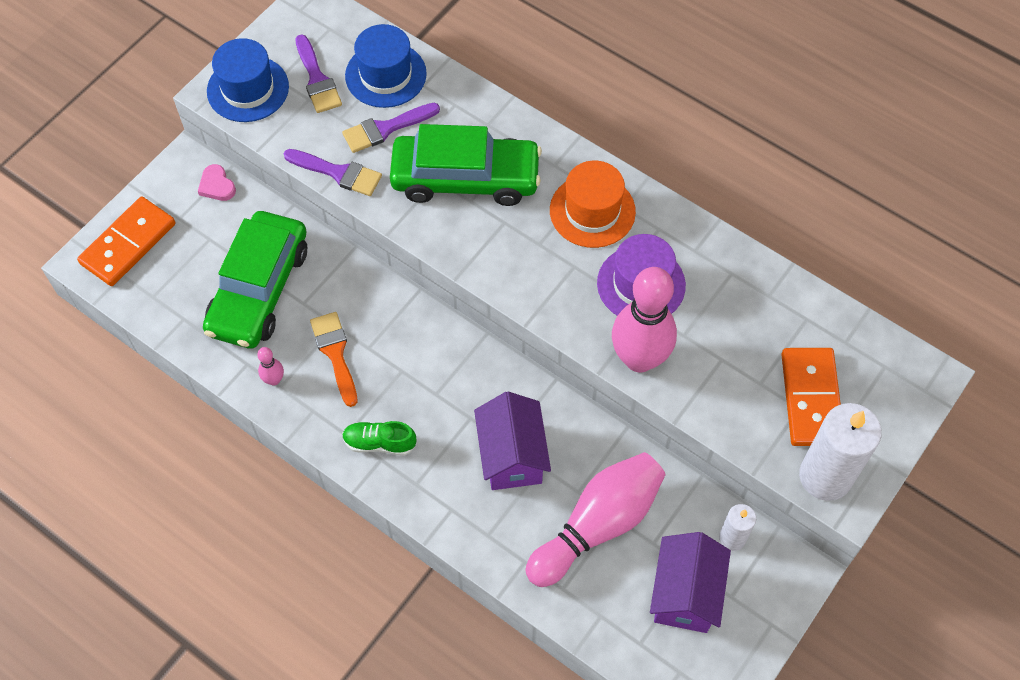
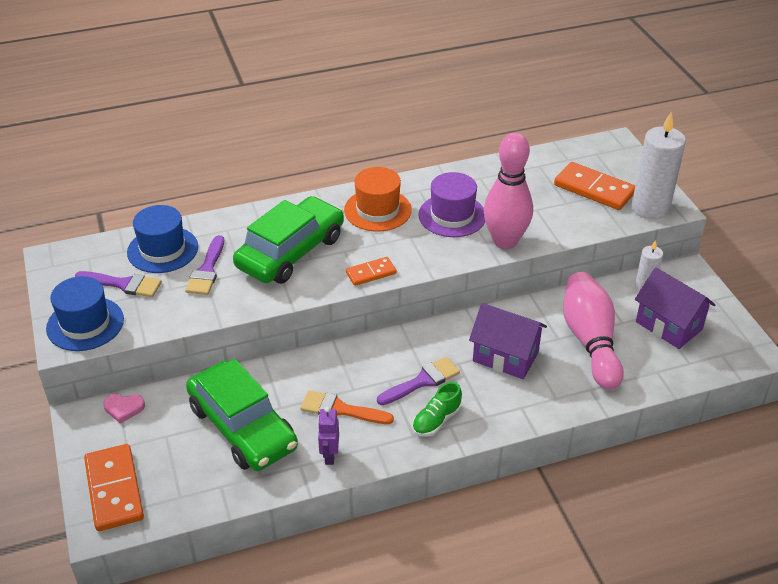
camera: 55 degrees left, 20 degrees down
pink bowling pin [257,347,284,386] -> purple robot [318,407,339,465]
purple brush [284,149,382,196] -> purple brush moved to [377,357,460,405]
none -> orange domino [346,257,397,286]

